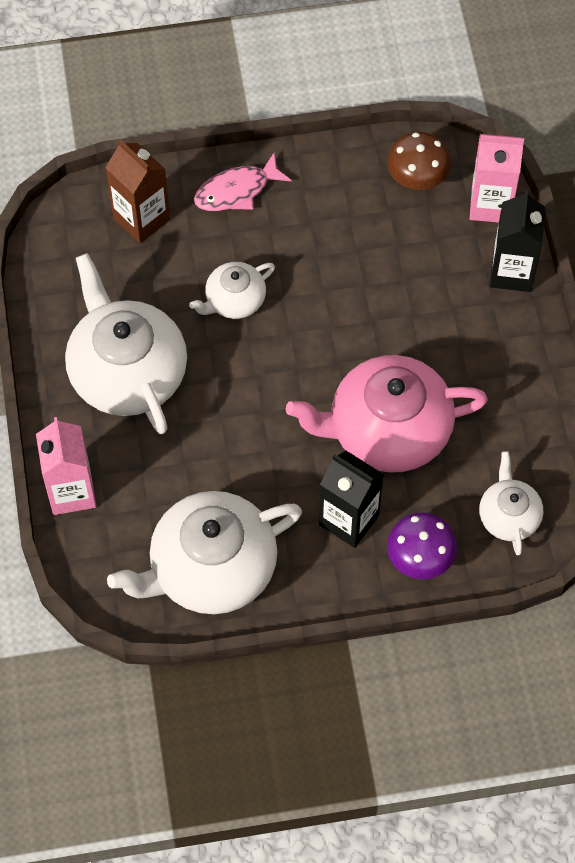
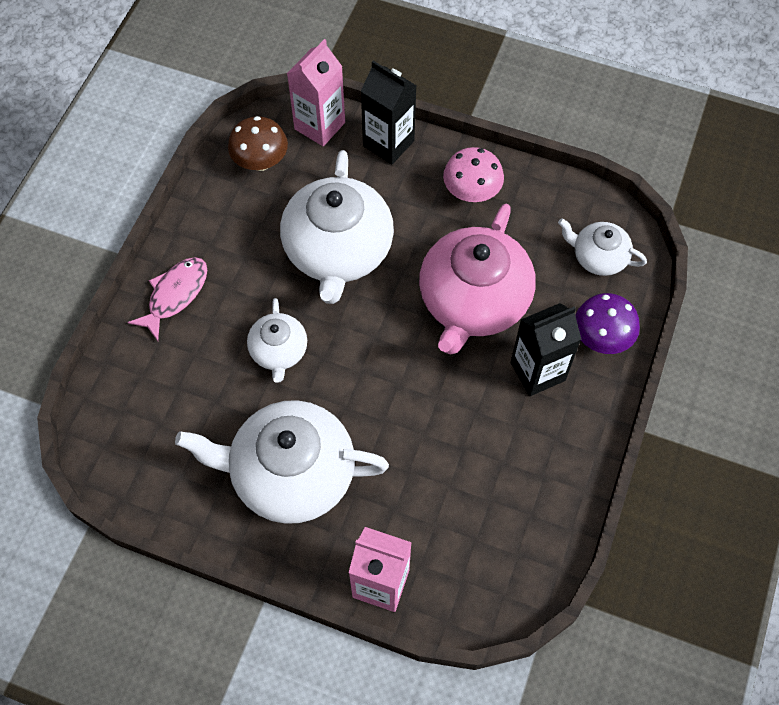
camera: 60 degrees left, 0 degrees up
brown carton [105,139,170,243] -> none
white teapot [107,491,302,614] -> white teapot moved to [280,150,394,304]
pink fish [194,153,292,211] -> pink fish turned 150 degrees counterclockwise [128,257,207,341]
none -> pink mushroom [443,147,504,202]

